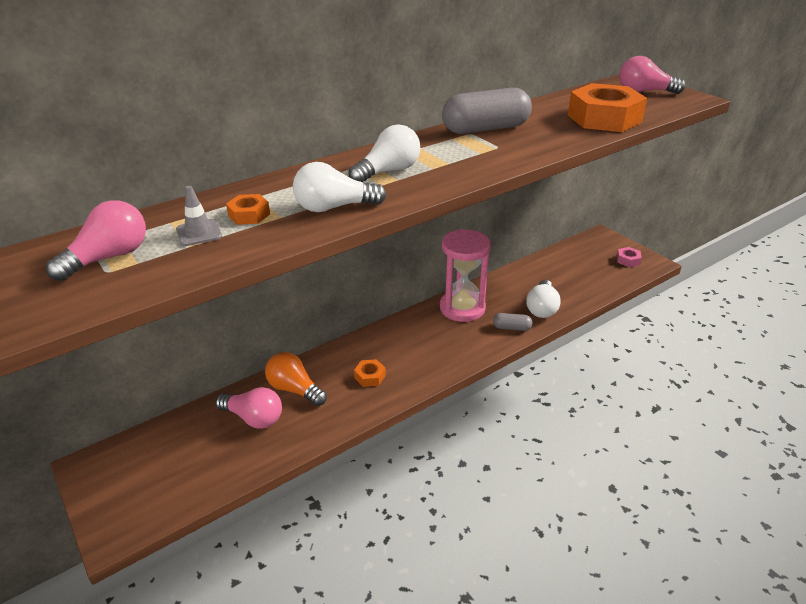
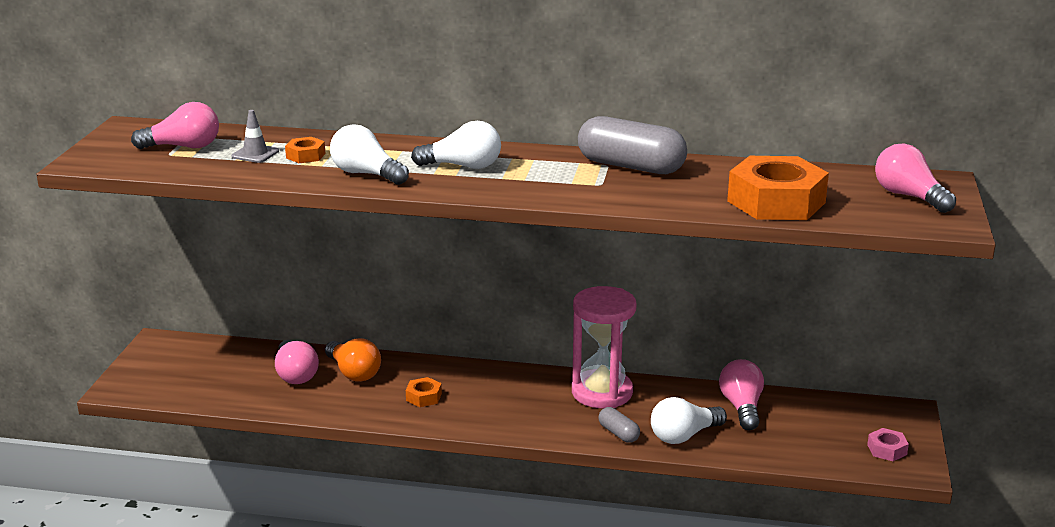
camera: 45 degrees right, 10 degrees down
orange light bulb [265,352,327,406] -> orange light bulb turned 150 degrees clockwise [325,338,381,382]
none -> pink light bulb [719,359,764,430]

